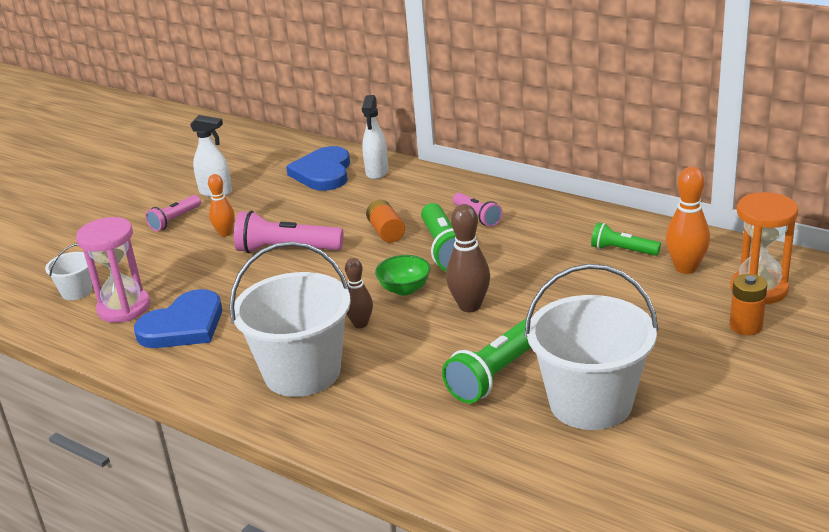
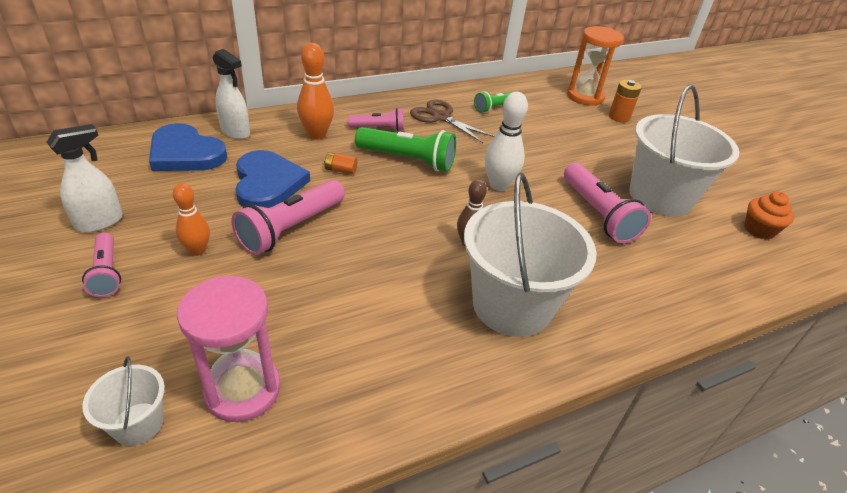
camera: 65 degrees left, 10 degrees up
blue heart [134,289,222,348] -> blue heart moved to [235,150,310,208]
orange battery [366,200,405,243] -> orange battery [324,152,357,174], size x0.66
green bowl [375,255,431,295] -> none
green flashlight [442,317,532,403] -> pink flashlight [564,163,651,244]
brown bowling pin [446,204,490,312] -> white bowling pin [485,92,528,191]
orange bowling pin [666,167,710,274] -> orange bowling pin moved to [297,43,334,139]
none -> brown scissors [410,99,495,143]
none -> orange cupcake [744,192,794,240]

